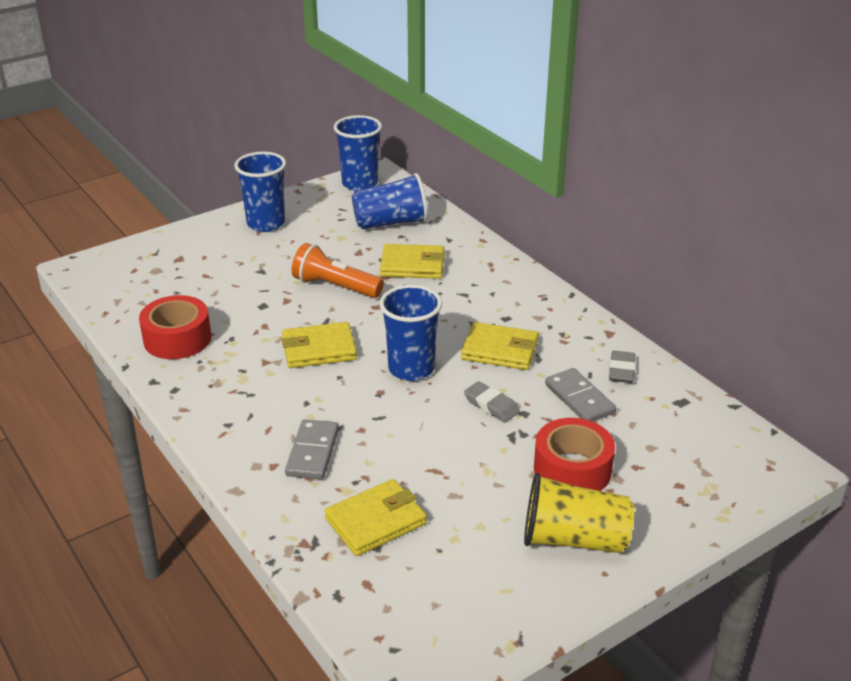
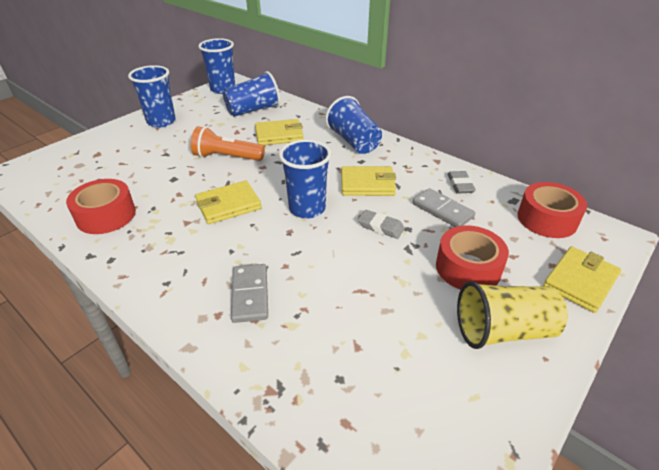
camera: 15 degrees left, 5 degrees up
yellow wallet [325,479,427,556] -> yellow wallet moved to [543,247,621,313]
none -> blue cup [325,96,382,154]
none -> red tape [518,182,587,238]

